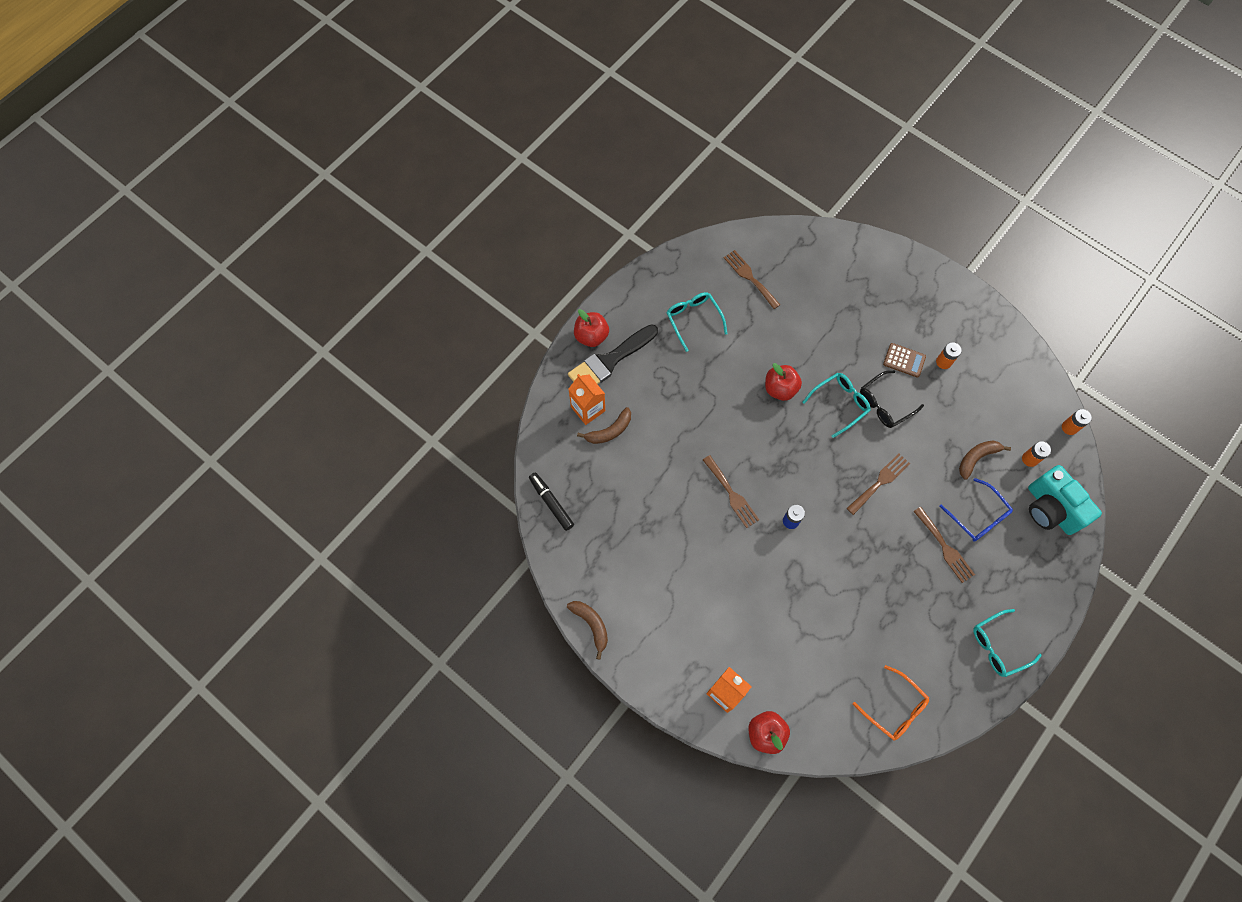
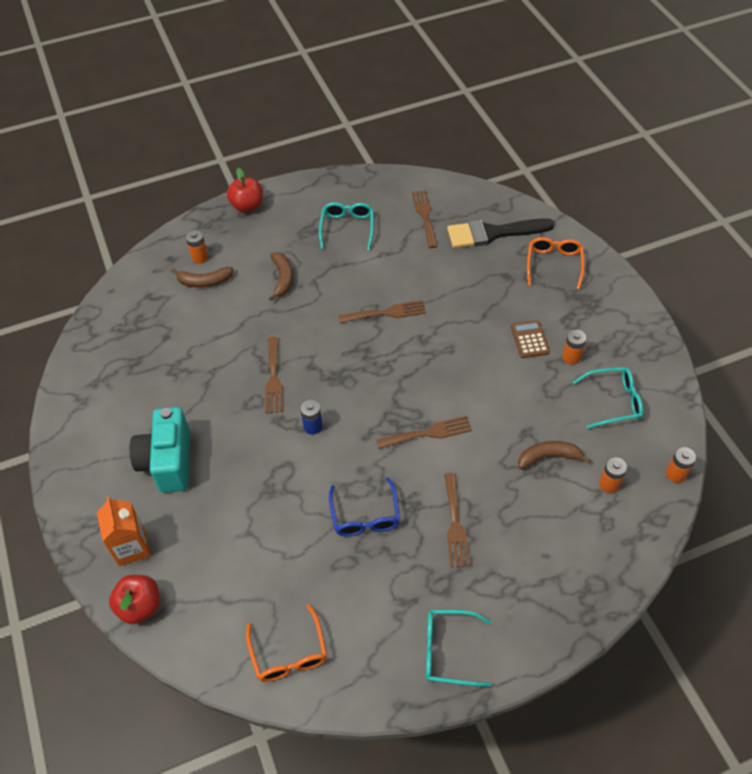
camera: 30 degrees right, 15 degrees down
black marker [529,472,574,531] -> none
brown banana [567,601,608,660] -> brown banana moved to [269,252,293,301]
black brush [568,324,658,384] -> black brush moved to [447,218,555,248]
orange carton [569,374,605,425] -> orange battery [186,230,208,264]
red apple [765,363,802,401] -> brown fork [339,300,426,323]
turquoise glasses [803,373,871,438] -> turquoise glasses moved to [572,367,643,429]
black glasses [860,370,924,428] -> none
brown calculator [883,343,926,378] -> brown calculator turned 150 degrees counterclockwise [511,320,550,358]
blue glasses [939,478,1013,541] -> blue glasses moved to [329,477,400,536]
turquoise camera [1028,465,1102,535] -> turquoise camera moved to [130,407,190,493]
none -> orange glasses [527,237,585,290]

